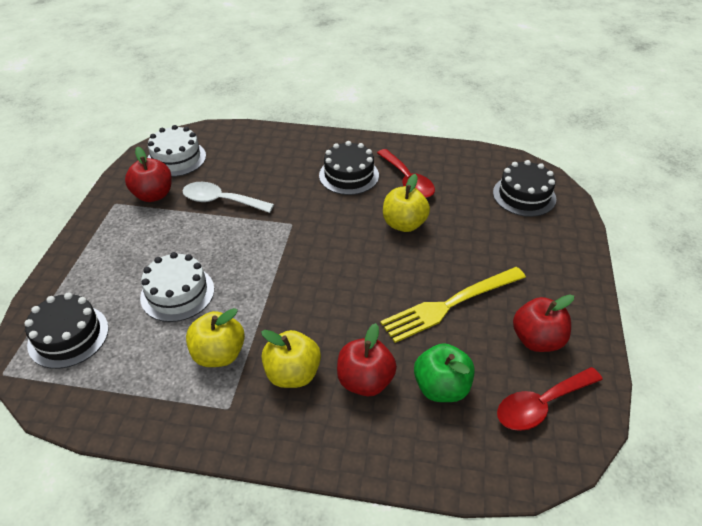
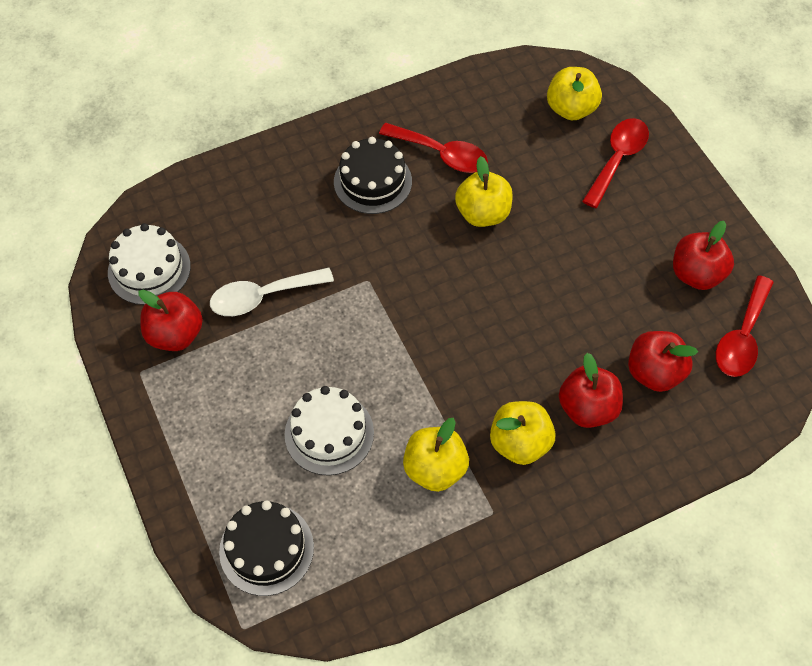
camera: 35 degrees left, 15 degrees up
yellow fork [380,267,526,343] -> none
green apple [414,343,475,402] -> red apple [628,331,698,392]
black cake [493,160,556,217] -> yellow apple [547,67,602,120]
none -> red spoon [582,118,649,208]

